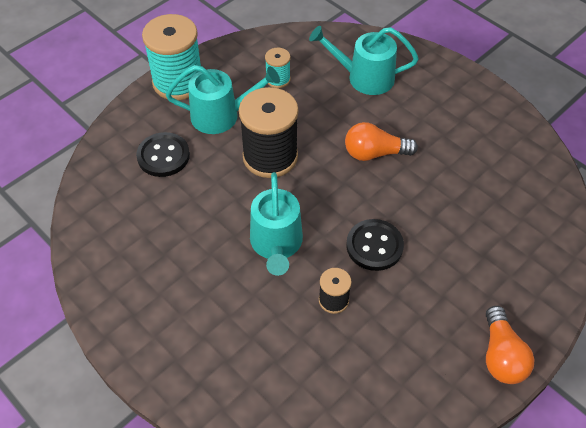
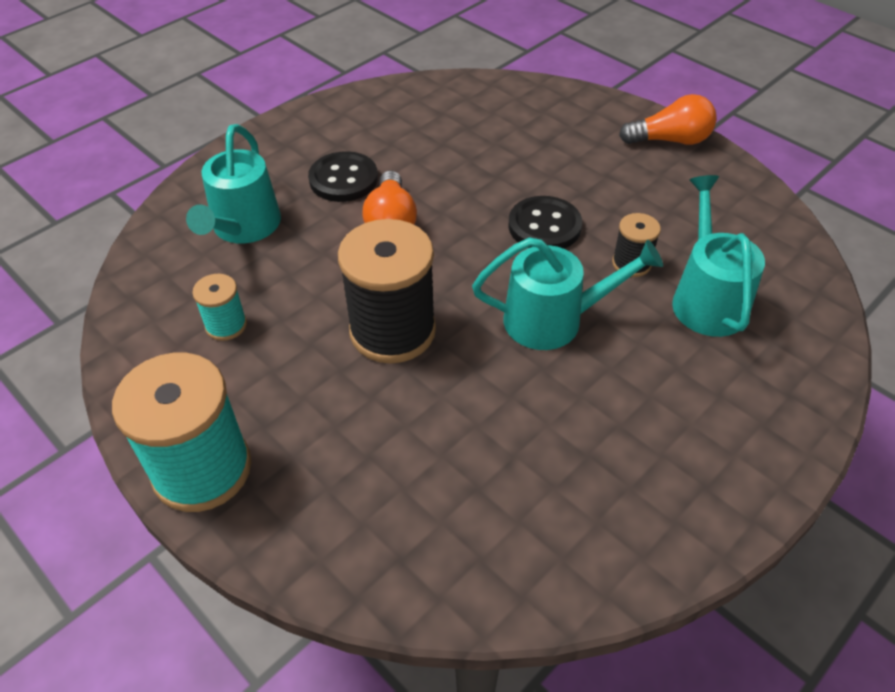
camera: 90 degrees left, 5 degrees down
black button [136,132,190,177] -> black button moved to [308,151,378,202]
turquoise watering can [166,65,280,134] -> turquoise watering can moved to [672,175,765,337]

